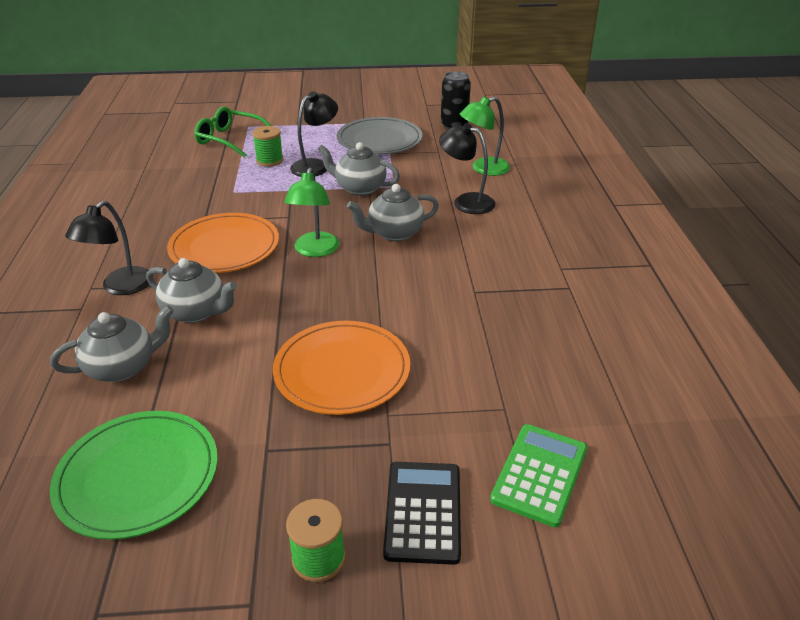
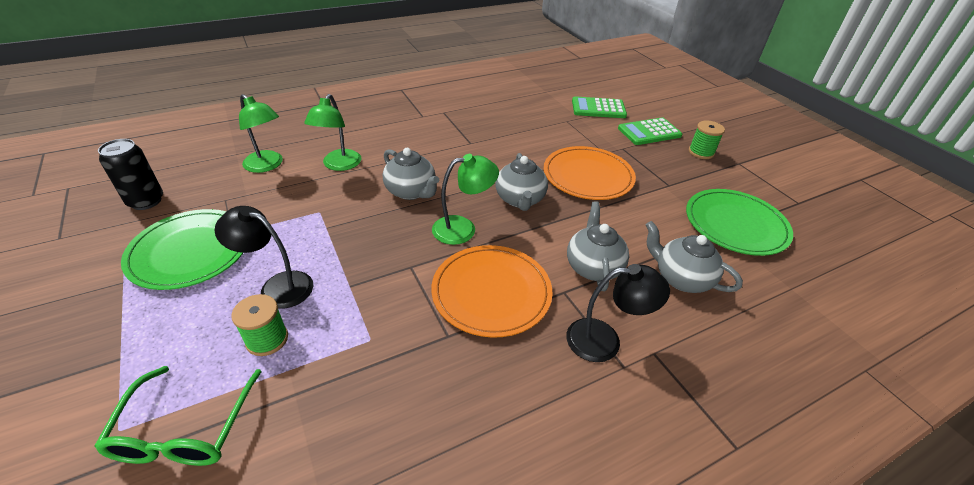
camera: 115 degrees left, 5 degrees up
grey teapot [318,142,400,196] -> grey teapot moved to [495,153,548,211]
grey plate [337,117,423,154] -> green plate [121,209,243,290]
black calculator [383,462,461,565] -> green calculator [618,117,682,145]
black lamp [439,123,495,214] -> green lamp [304,94,361,171]

